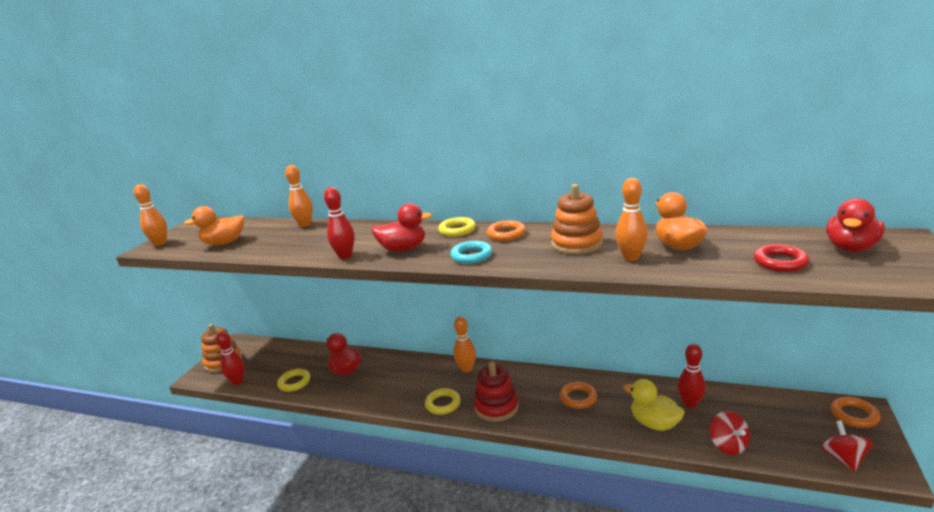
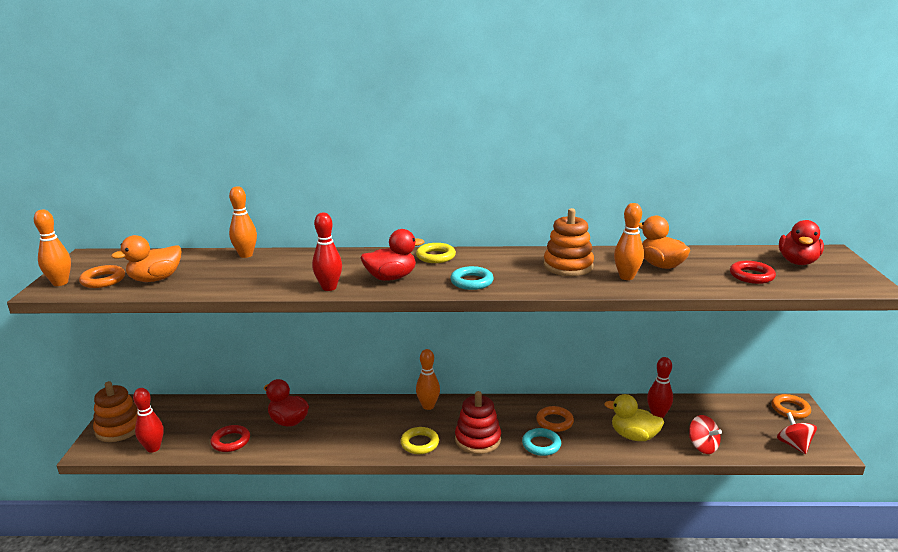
camera: 20 degrees left, 0 degrees up
yellow ring [277,369,310,392] -> red ring [210,425,250,452]
orange ring [487,220,526,241] -> orange ring moved to [79,265,125,288]
none -> turquoise ring [522,428,561,456]

